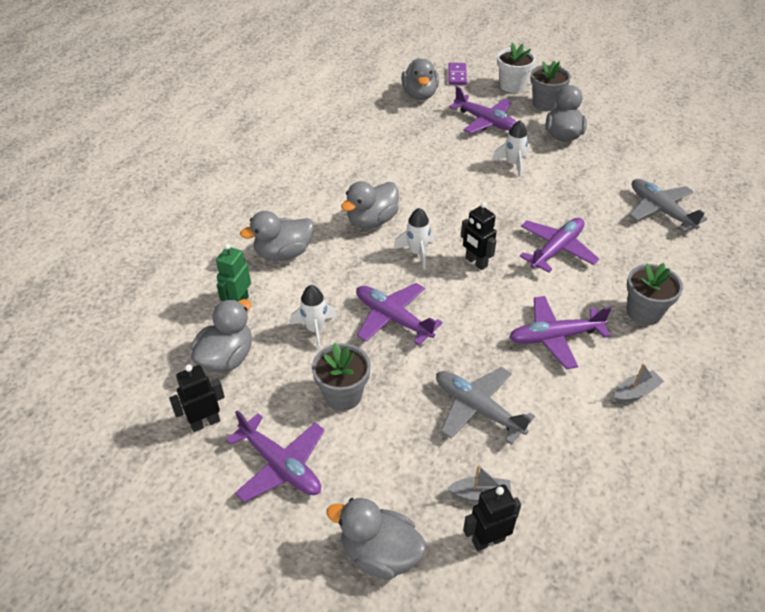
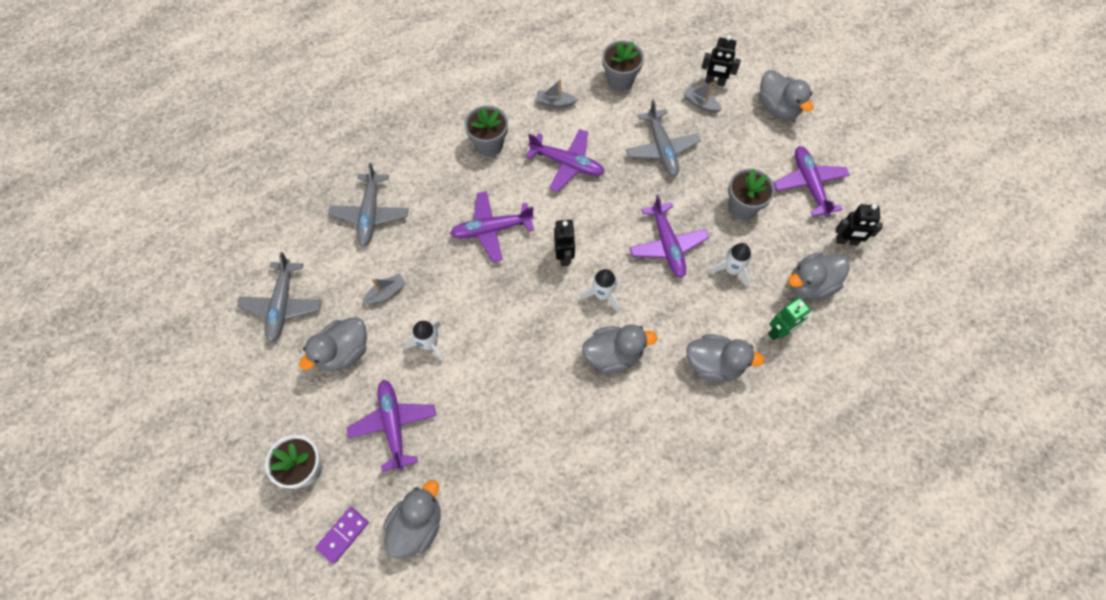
camera: 145 degrees left, 20 degrees up
grey flower pot [530,61,571,111] -> grey flower pot moved to [602,41,644,91]
none -> grey plane [237,252,322,342]
none -> grey boat [362,274,406,304]

